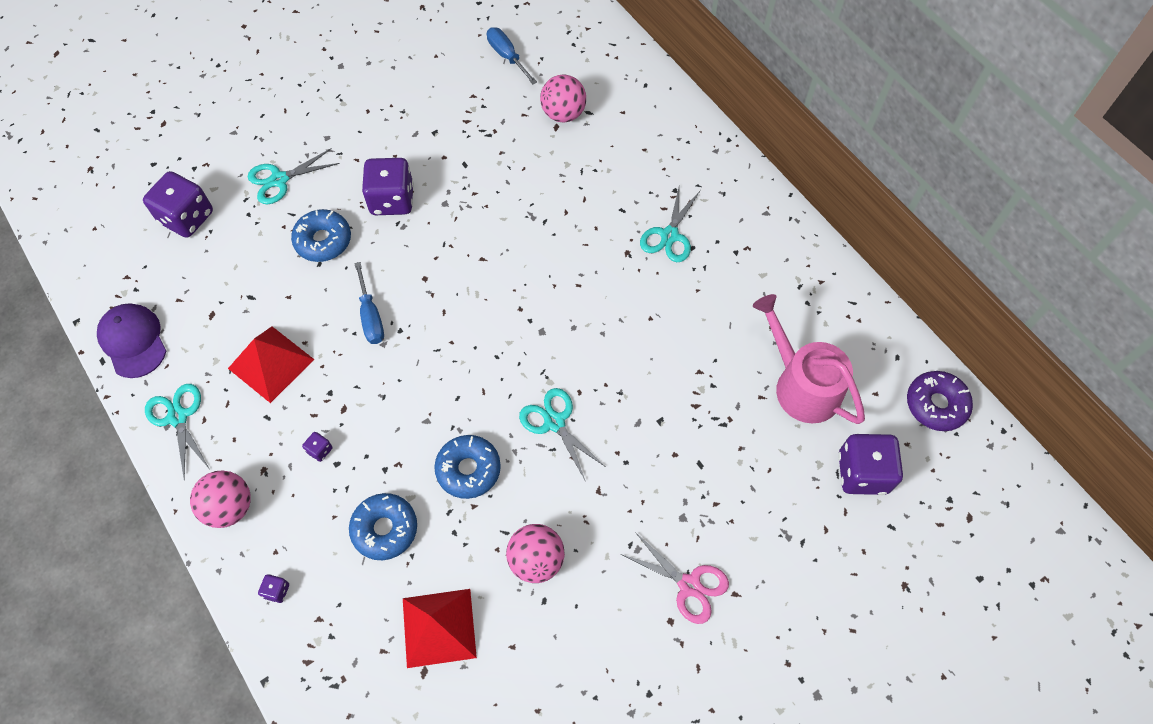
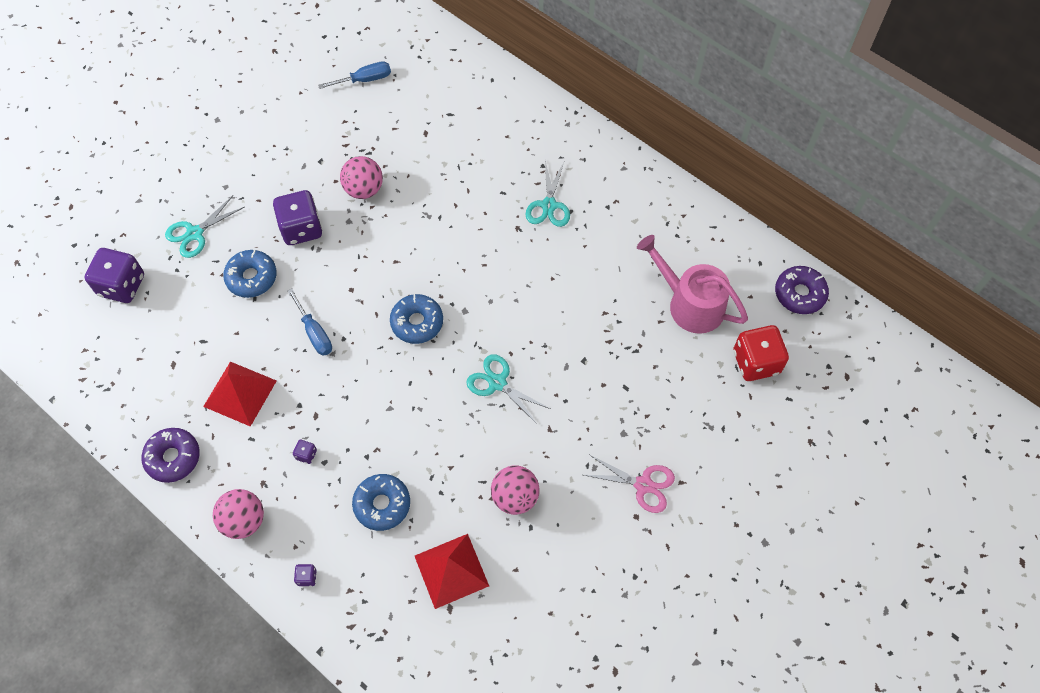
camera: 15 degrees left, 0 degrees up
purple cap [97,303,166,378] -> none
turquoise scissors [145,384,210,478] -> purple donut [142,428,200,483]
blue donut [434,435,501,499] -> blue donut moved to [390,294,443,344]
blue screwdriver [487,27,537,84] -> blue screwdriver turned 120 degrees clockwise [318,61,391,89]
pink ball [540,75,586,123] -> pink ball moved to [340,156,383,199]
purple dice [838,434,903,495] -> red dice [734,325,789,381]

